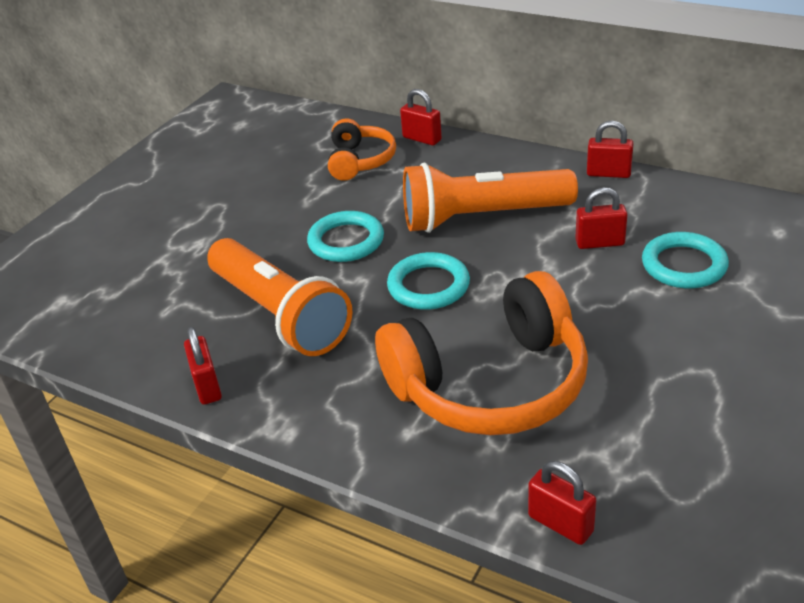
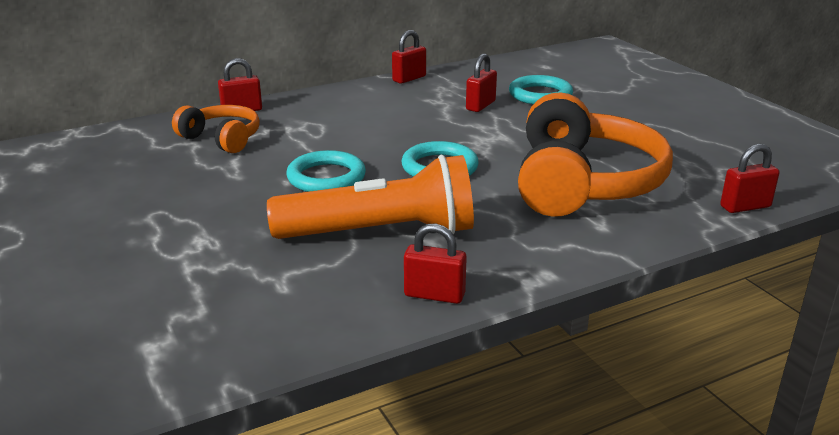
camera: 60 degrees left, 10 degrees down
orange flashlight [403,163,578,233] -> none

